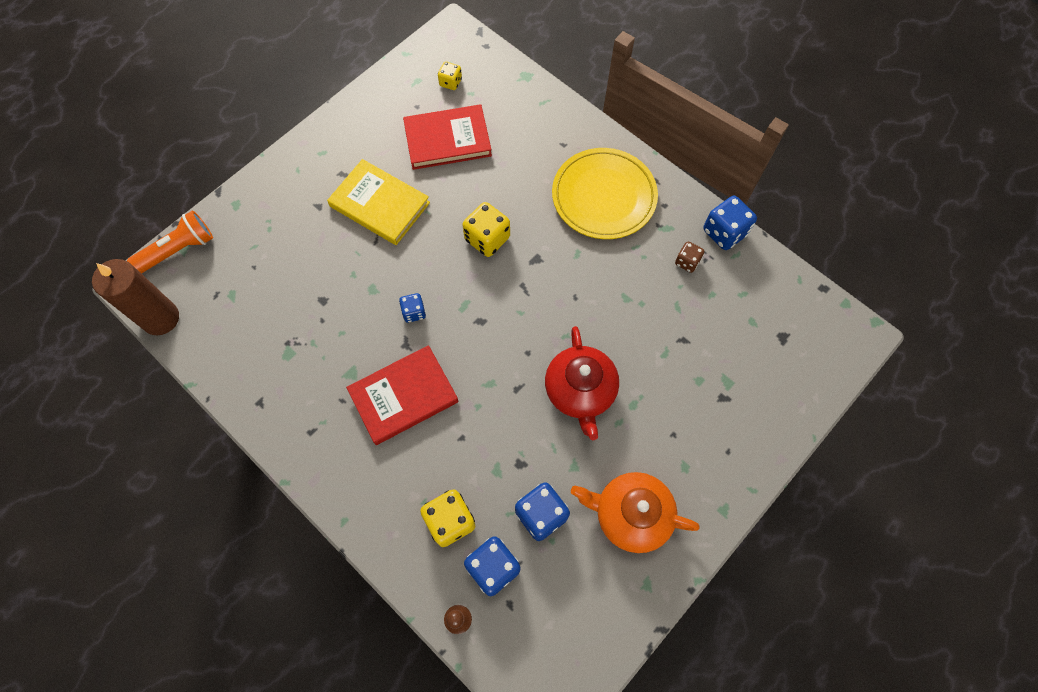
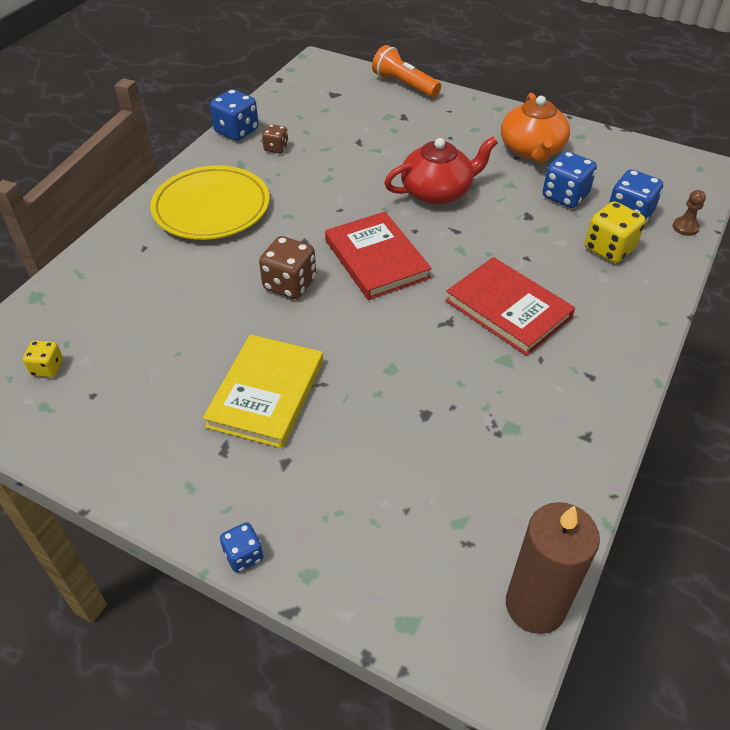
camera: 105 degrees left, 20 degrees down
orange flashlight [127,211,213,274] -> orange flashlight moved to [372,45,441,98]
blue dice [399,293,426,323] -> blue dice moved to [220,522,264,573]
red book [403,104,492,170] -> red book moved to [325,212,432,300]
yellow dice [463,202,510,257] -> brown dice [259,236,316,299]

